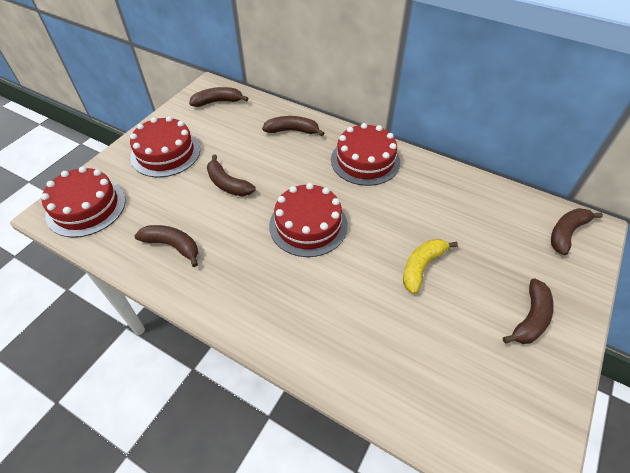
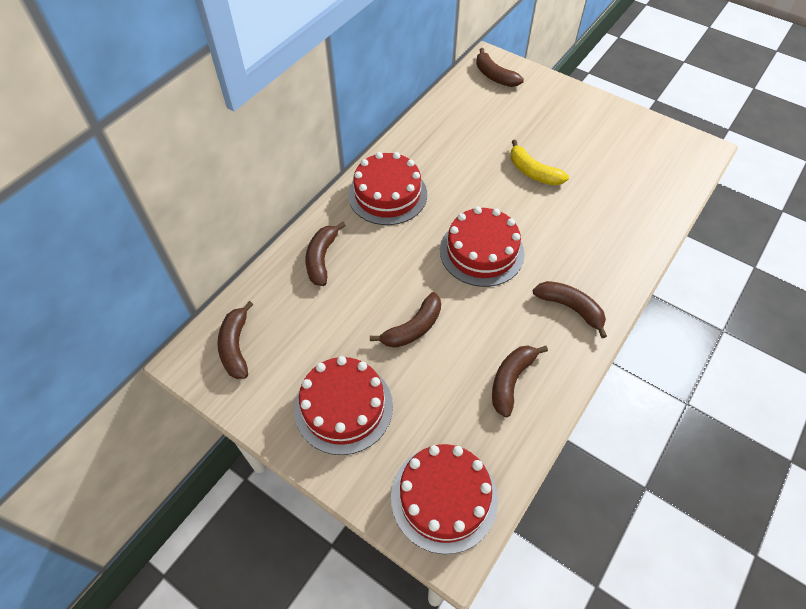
camera: 85 degrees left, 5 degrees up
brown banana [503,278,554,344] -> brown banana moved to [533,281,607,338]

